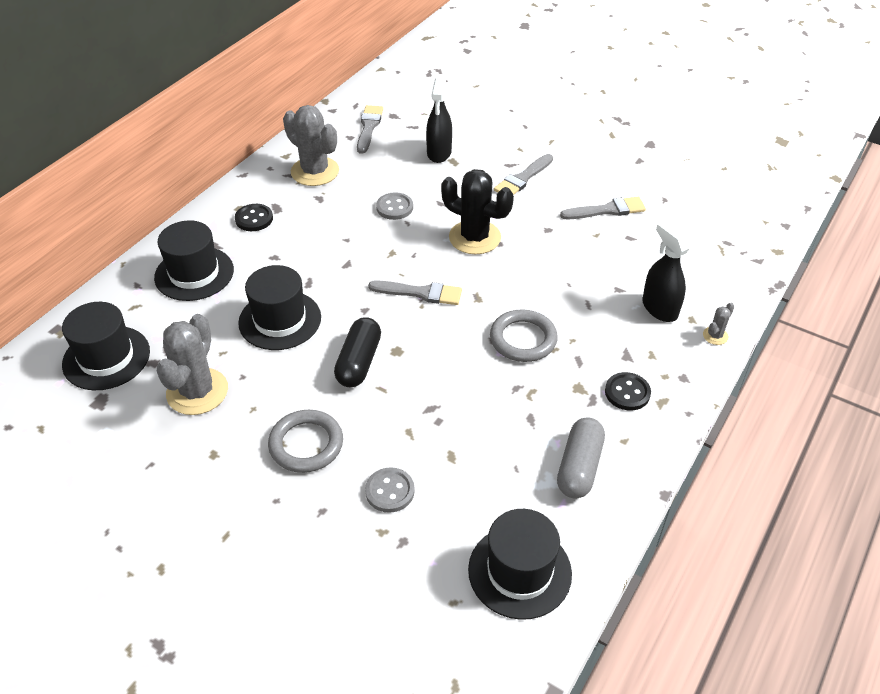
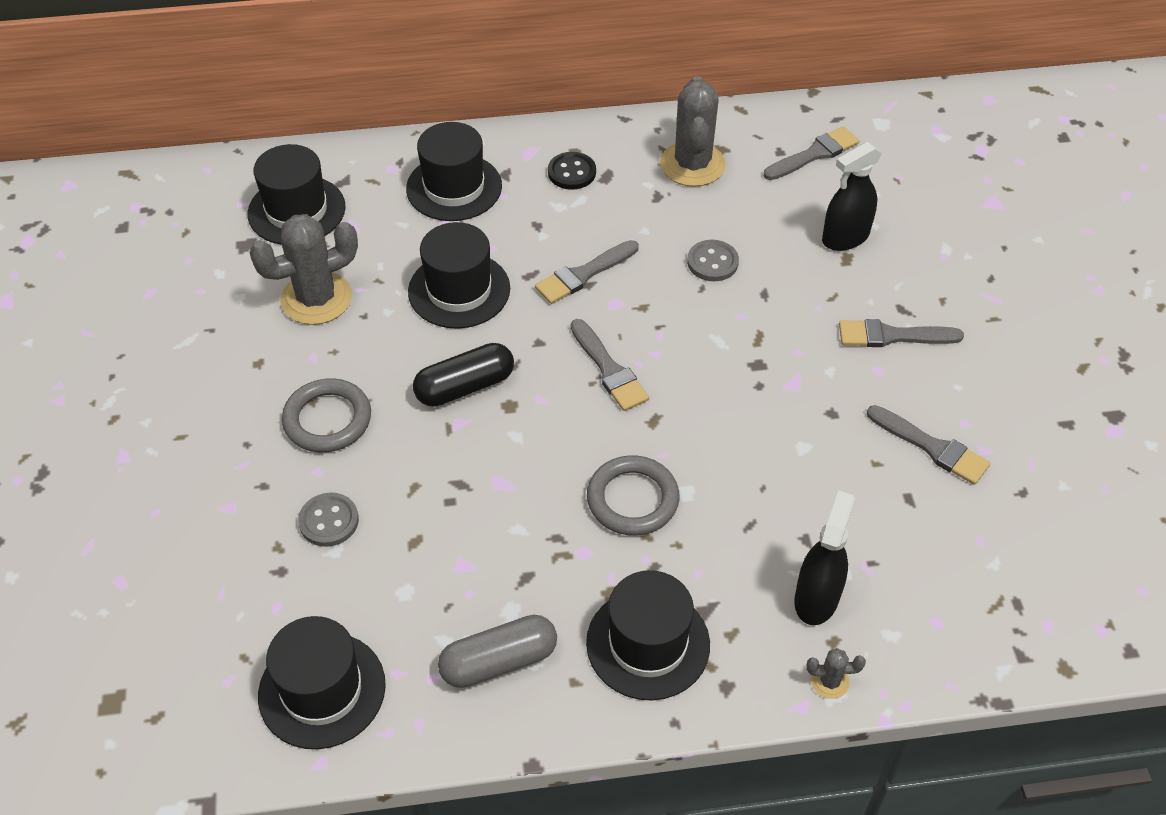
camera: 50 degrees right, 5 degrees up
black cactus [441,169,514,254] -> none
black button [605,372,651,411] -> black hat [586,570,710,701]
none -> grey brush [535,240,638,304]

